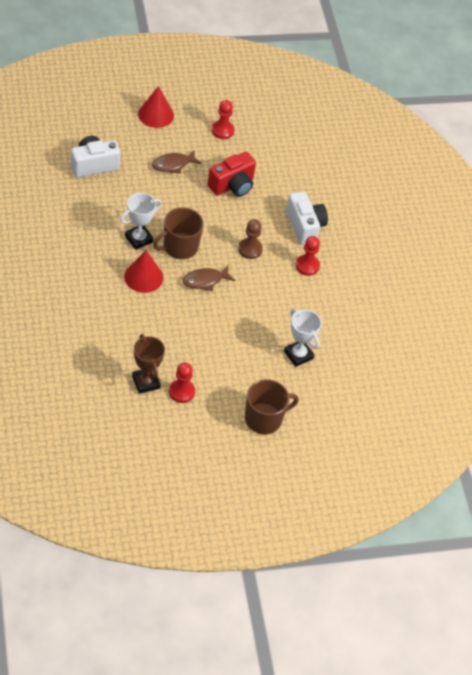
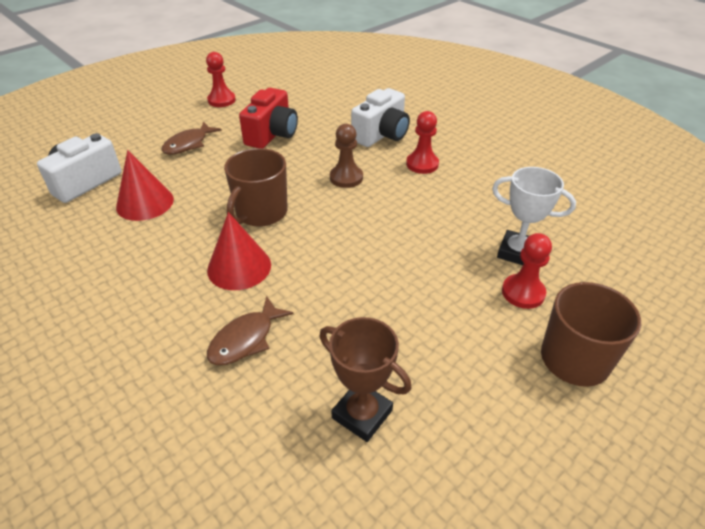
camera: 25 degrees left, 10 degrees down
white trophy [120,193,162,250] -> none
red cone [138,86,174,128] -> red cone moved to [116,150,174,221]
red pawn [169,362,195,403] -> red pawn moved to [502,233,552,309]
brown fish [183,266,235,291] -> brown fish moved to [207,296,294,365]
white camera [286,191,328,245] -> white camera turned 90 degrees clockwise [351,88,410,147]

